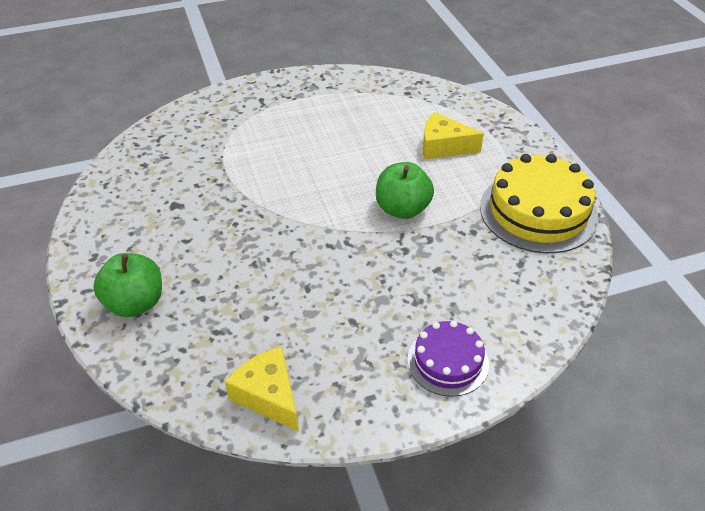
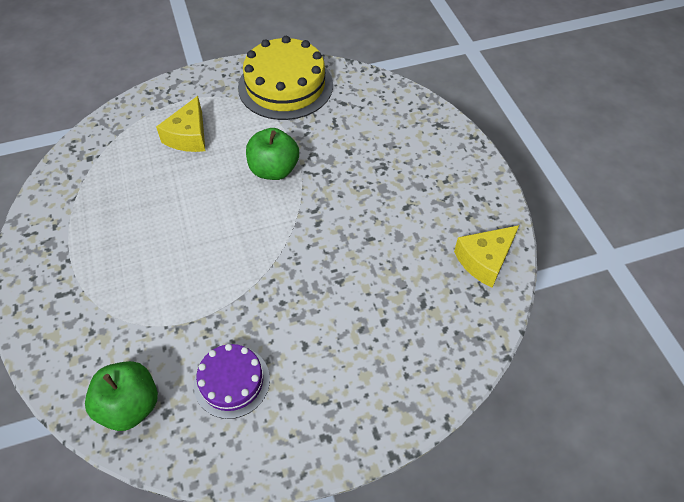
camera: 90 degrees left, 10 degrees up
green apple [93,253,162,317] -> green apple moved to [85,361,158,431]
purple cake [408,320,489,397] -> purple cake moved to [194,344,270,419]

